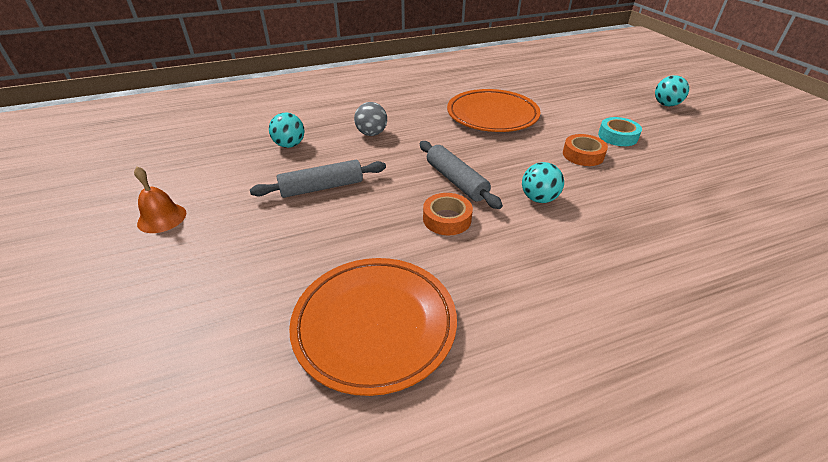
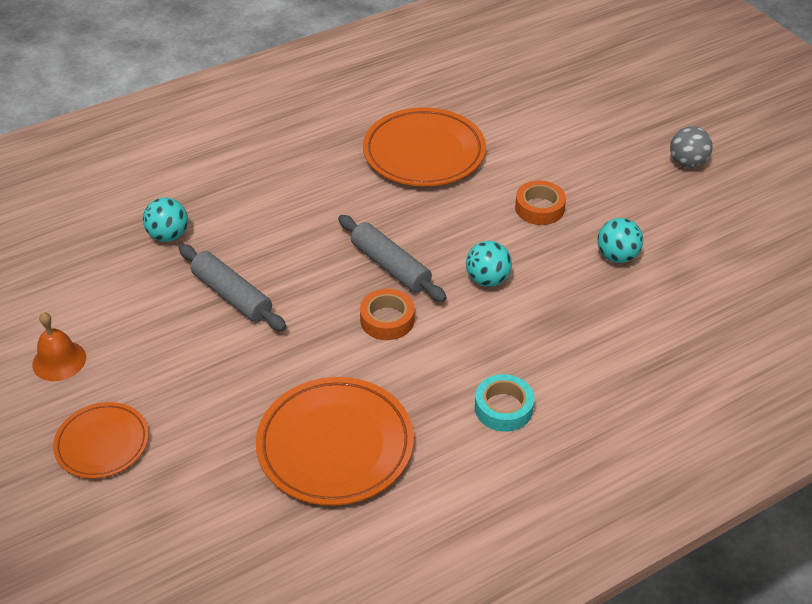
camera: 10 degrees left, 5 degrees up
grey rolling pin [250,160,386,198] -> grey rolling pin turned 75 degrees clockwise [179,244,286,331]
grey ball [354,102,387,136] -> grey ball moved to [670,126,713,168]
turquoise tape [598,117,642,146] -> turquoise tape moved to [475,374,534,432]
turquoise ball [655,75,689,106] -> turquoise ball moved to [597,218,643,263]
none -> orange plate [53,402,149,479]

